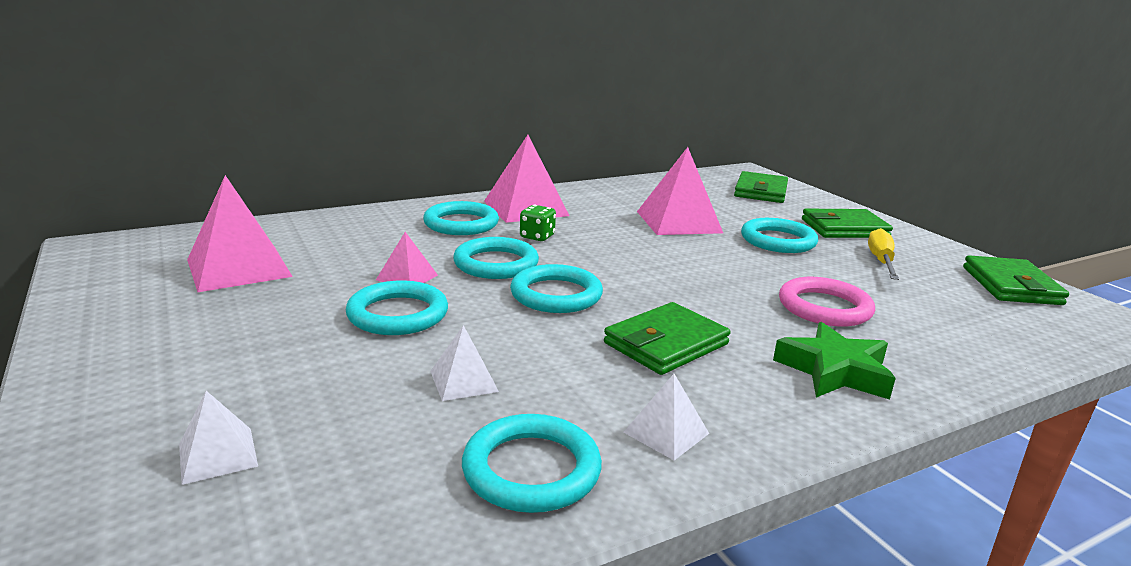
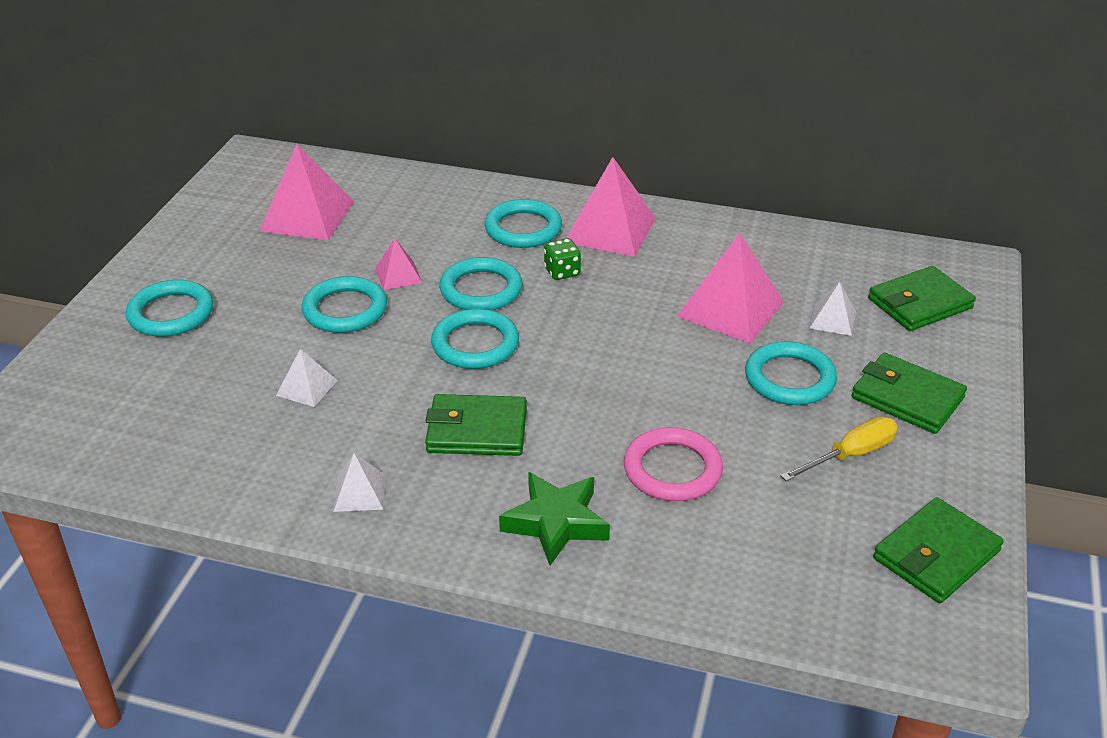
camera: 45 degrees right, 15 degrees up
white pyramid [179,391,258,485] -> white pyramid moved to [809,282,856,336]
turquoise ring [462,414,602,513] -> turquoise ring moved to [126,280,213,337]

